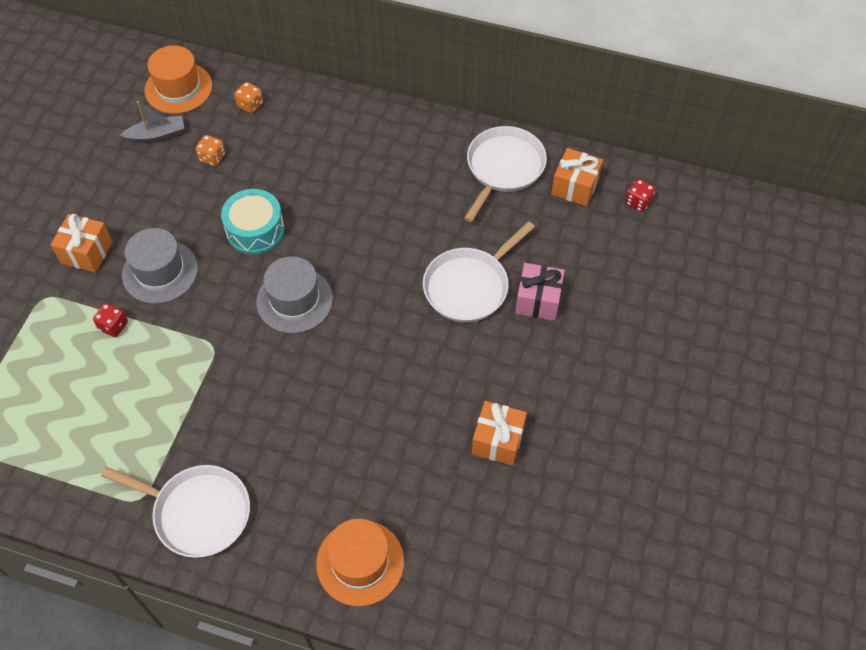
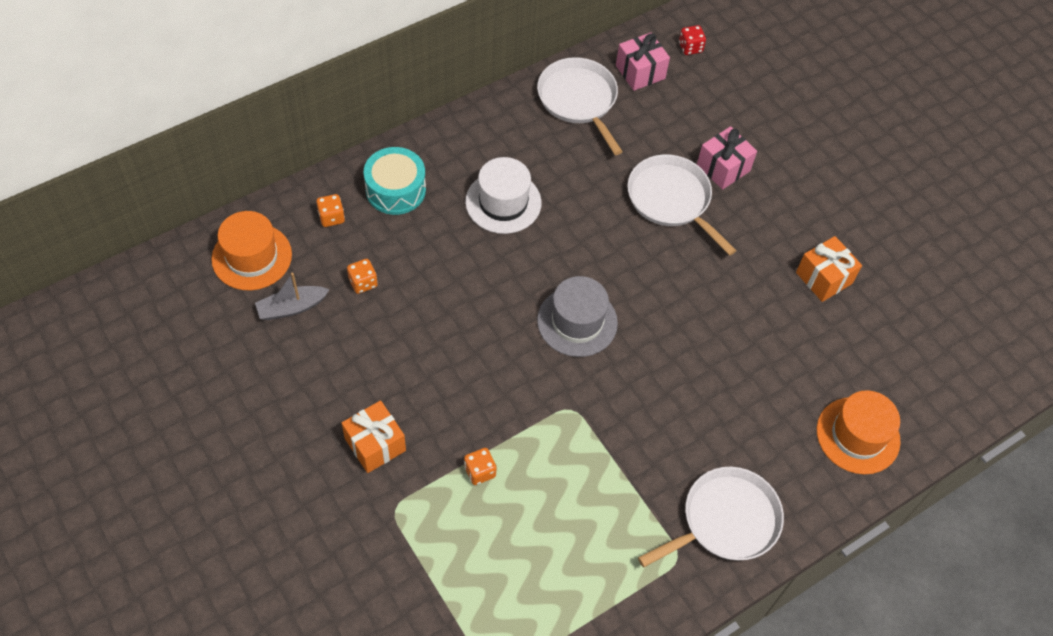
camera: 55 degrees left, 0 degrees up
red dice [93,303,128,337] -> orange dice [464,448,496,485]
grey boat [120,101,184,143] -> grey boat turned 135 degrees counterclockwise [255,273,330,320]
grey hat [122,228,198,304] -> none
turquoise drum [221,189,284,254] -> turquoise drum moved to [364,147,426,215]
white pan [423,221,535,322] -> white pan turned 150 degrees clockwise [627,154,737,256]
orange gift [551,148,603,207] -> pink gift [616,32,670,91]
none -> white hat [465,157,542,234]

